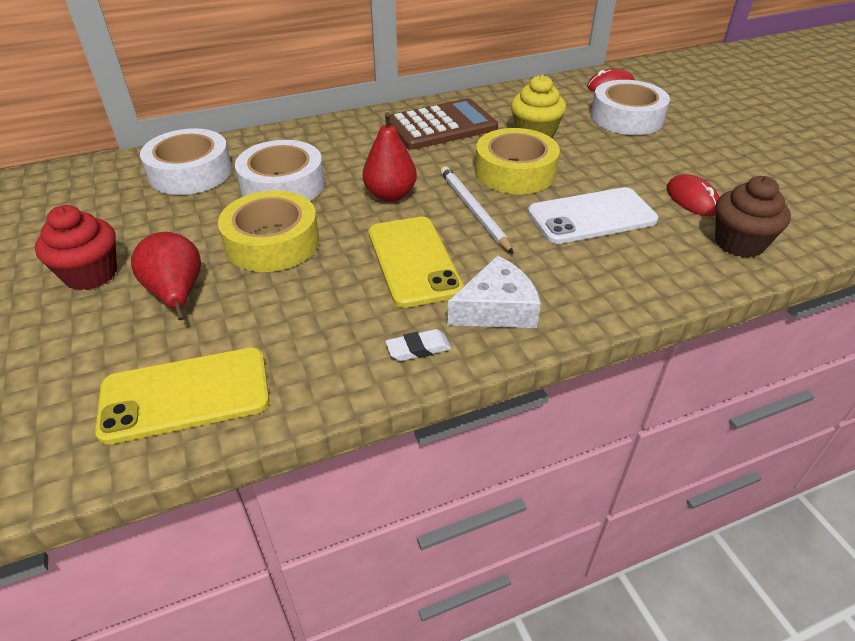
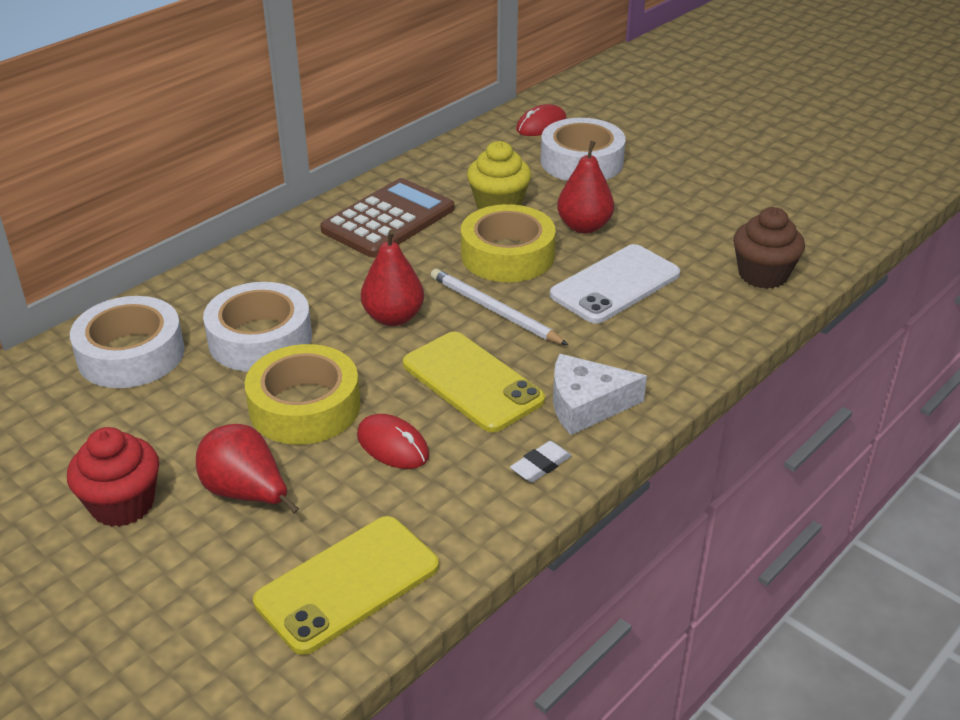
camera: 25 degrees left, 5 degrees down
white cheese [447,255,541,328] -> white cheese turned 135 degrees counterclockwise [553,354,647,435]
red mouse [667,174,720,216] -> red mouse moved to [357,414,429,469]
none -> red pear [557,141,614,234]

